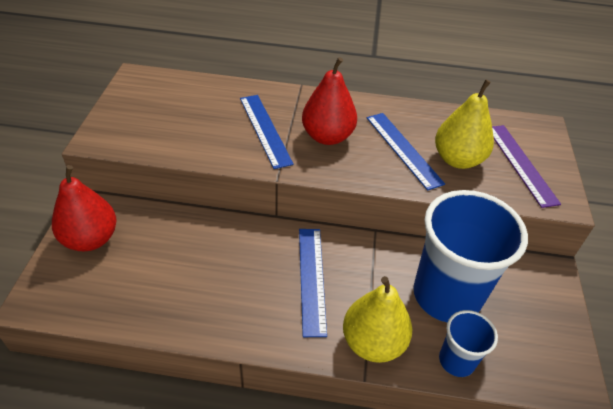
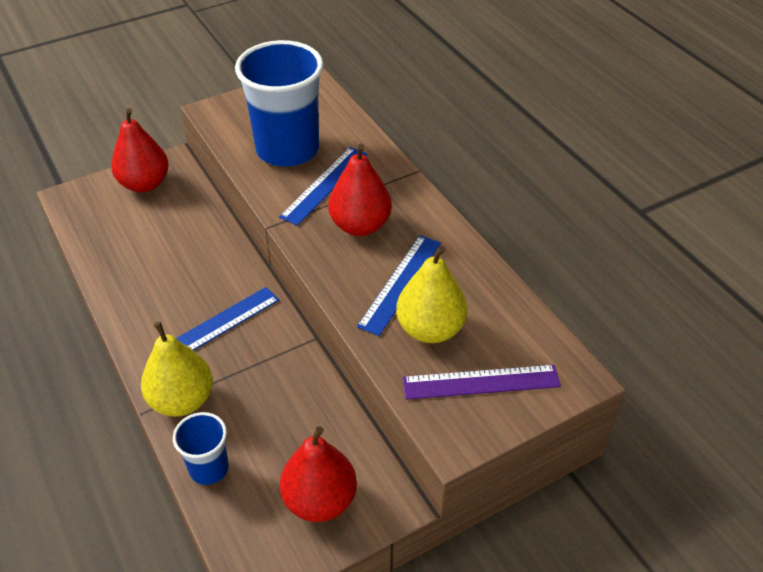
camera: 55 degrees right, 0 degrees up
blue cup [413,190,528,322] -> blue cup moved to [235,40,324,167]
purple ruler [492,125,561,208] -> purple ruler turned 45 degrees clockwise [402,365,561,400]
none -> red pear [280,426,357,522]

